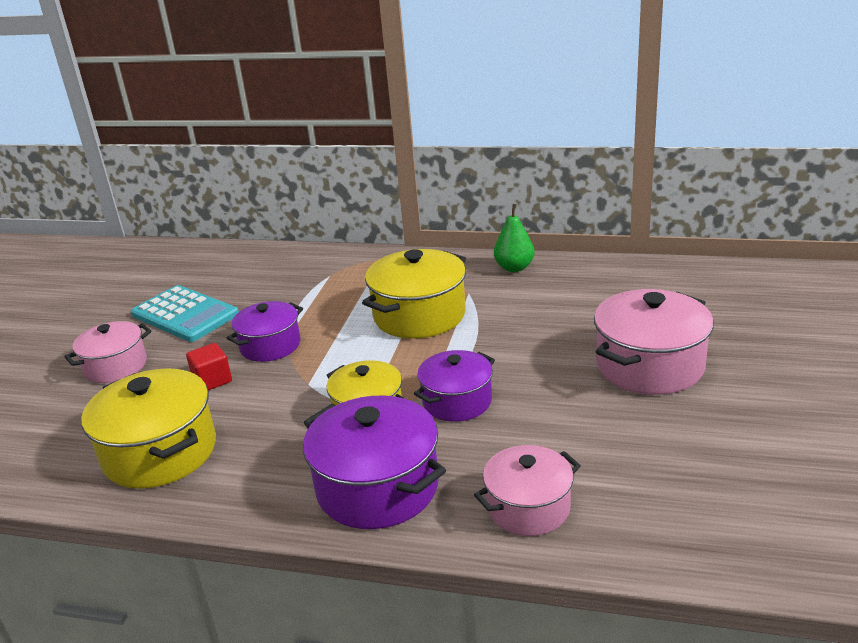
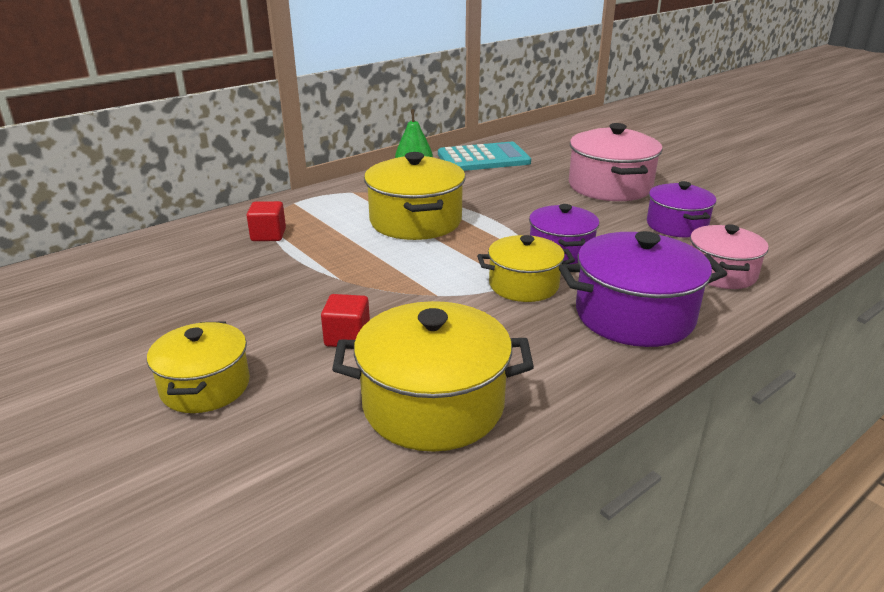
camera: 55 degrees left, 0 degrees up
pink pot [64,321,152,383] -> yellow pot [147,321,250,413]
turquoise calculator [131,285,239,342] -> turquoise calculator moved to [438,142,531,171]
purple pot [227,301,303,362] -> purple pot moved to [647,181,716,237]
none -> red cube [247,201,286,241]

